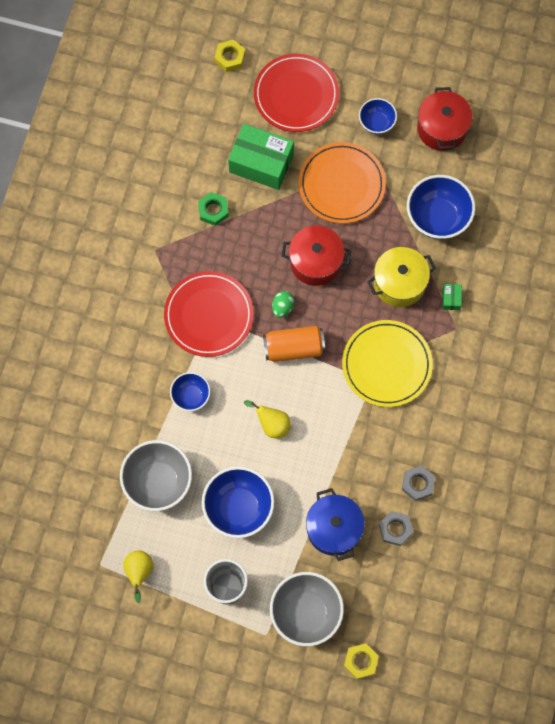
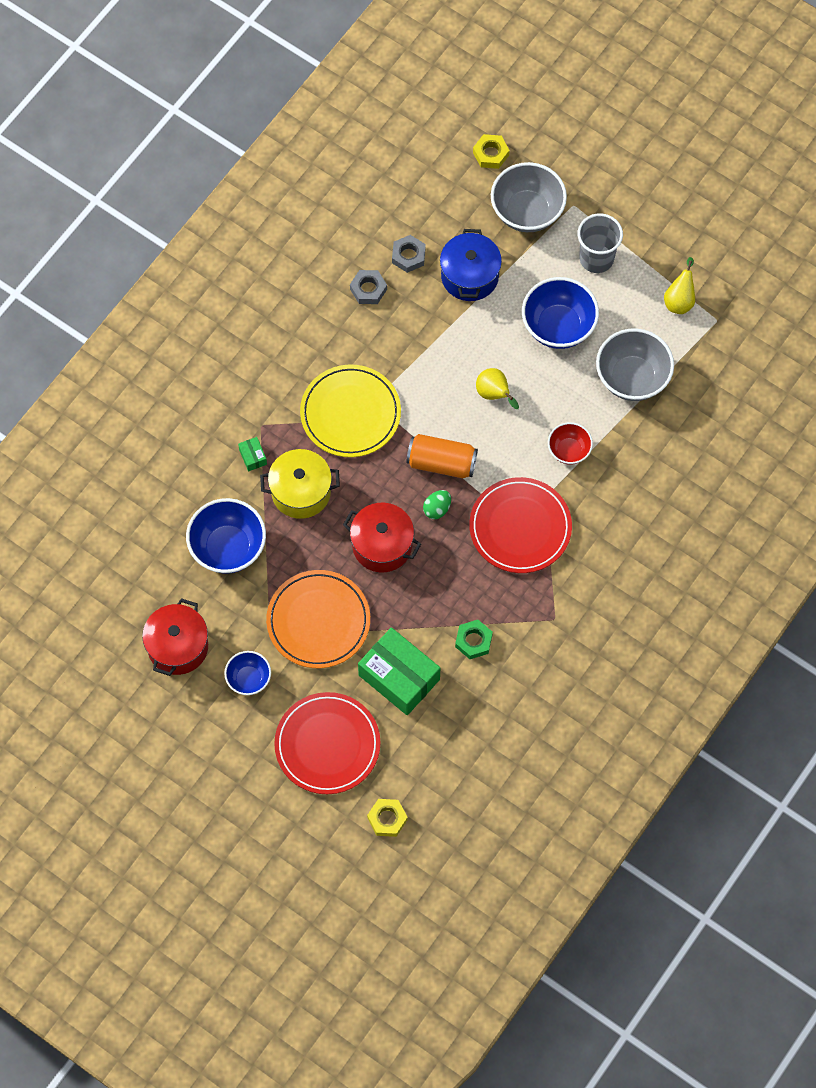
camera: 160 degrees left, 5 degrees down
blue bowl [170,372,210,411] -> red bowl [548,422,593,465]
green box [442,284,462,310] -> green box turned 45 degrees counterclockwise [238,437,267,471]

